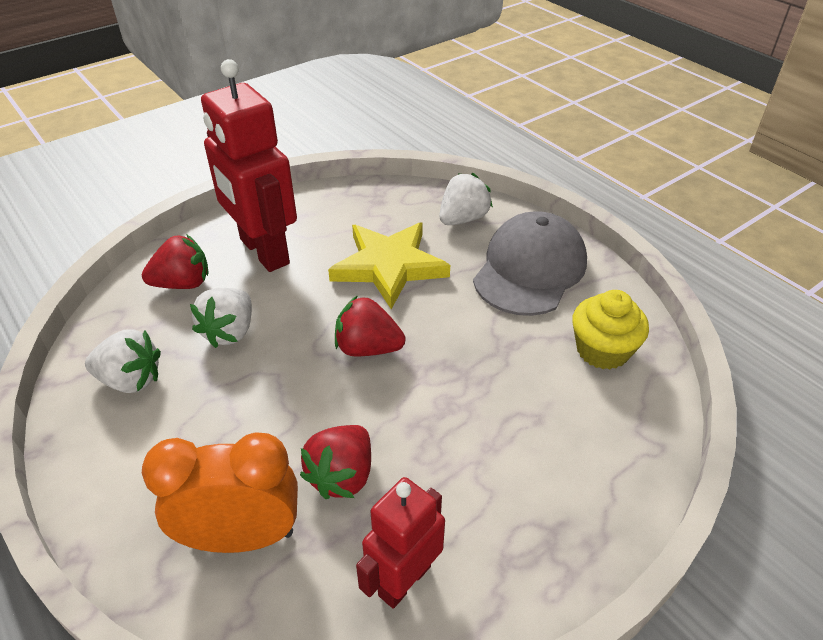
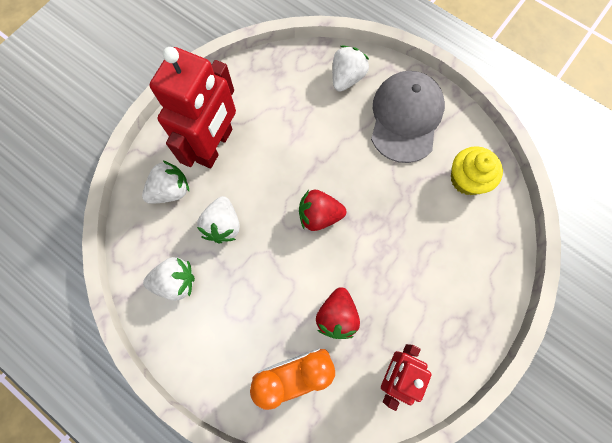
camera: 15 degrees left, 30 degrees up
red strawberry [142,234,209,289] -> white strawberry [142,160,189,204]
red robot [201,59,297,272] -> red robot turned 105 degrees counterclockwise [150,47,236,168]
yellow star [328,222,450,309] -> none

